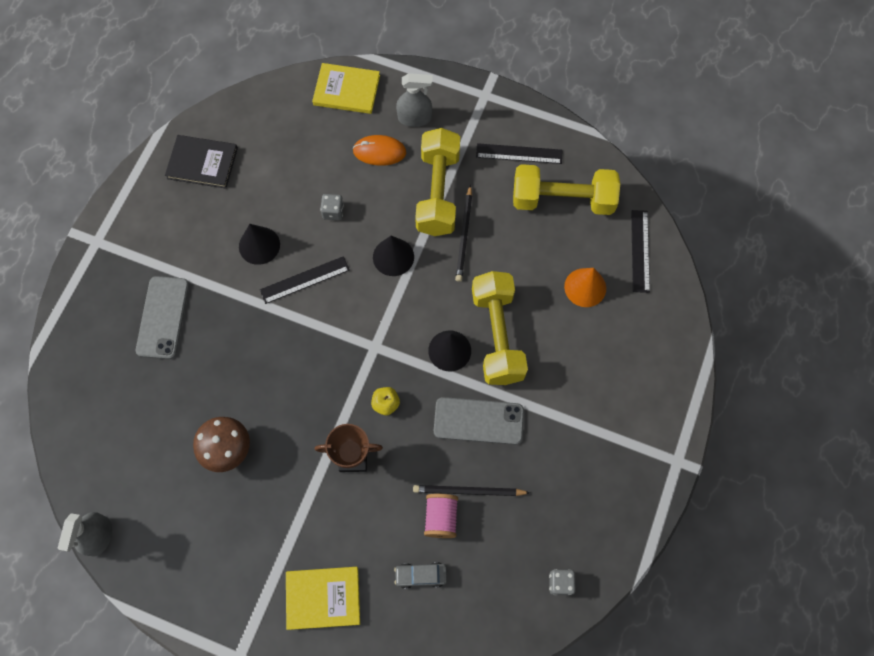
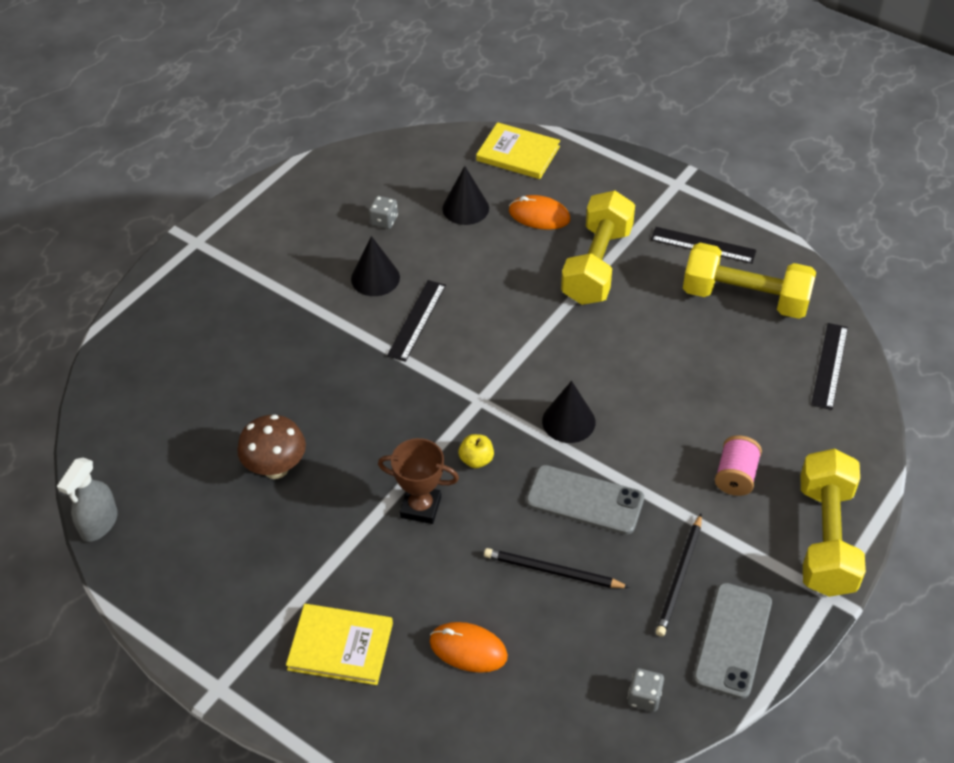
camera: 15 degrees right, 20 degrees down
grey phone [136,276,189,359] -> grey phone moved to [693,583,772,699]
black book [165,135,238,189] -> none
black ruler [260,256,350,304] -> black ruler turned 60 degrees counterclockwise [387,280,446,362]
grey dice [320,194,344,220] -> grey dice moved to [369,196,398,229]
black cone [373,236,414,276] -> black cone moved to [442,166,489,225]
grey car [394,562,447,589] -> orange mouse [430,622,508,673]
grey spray bottle [396,73,433,127] -> none
pink spool [424,494,458,538] -> pink spool moved to [715,435,762,496]
black pencil [455,185,472,282] -> black pencil moved to [656,513,702,637]
yellow dumbbell [472,271,528,385] -> yellow dumbbell moved to [800,449,866,597]
orange cone [564,268,606,307] -> none

